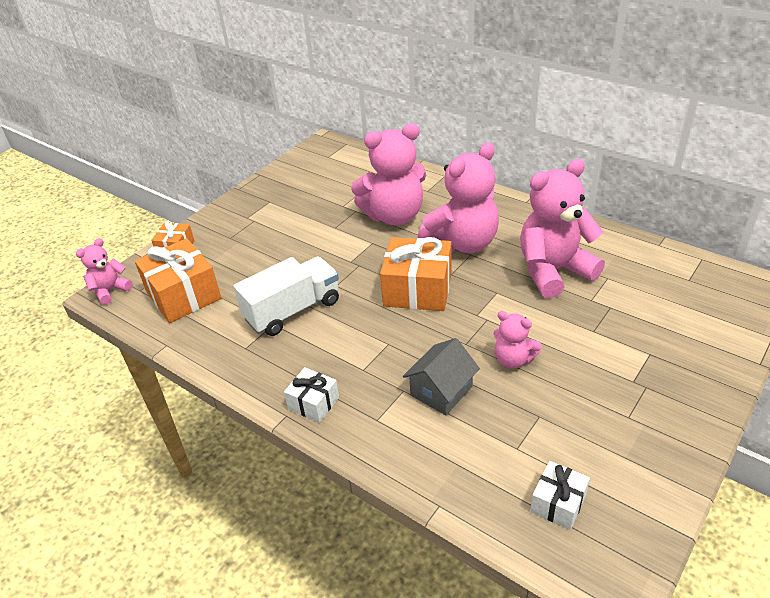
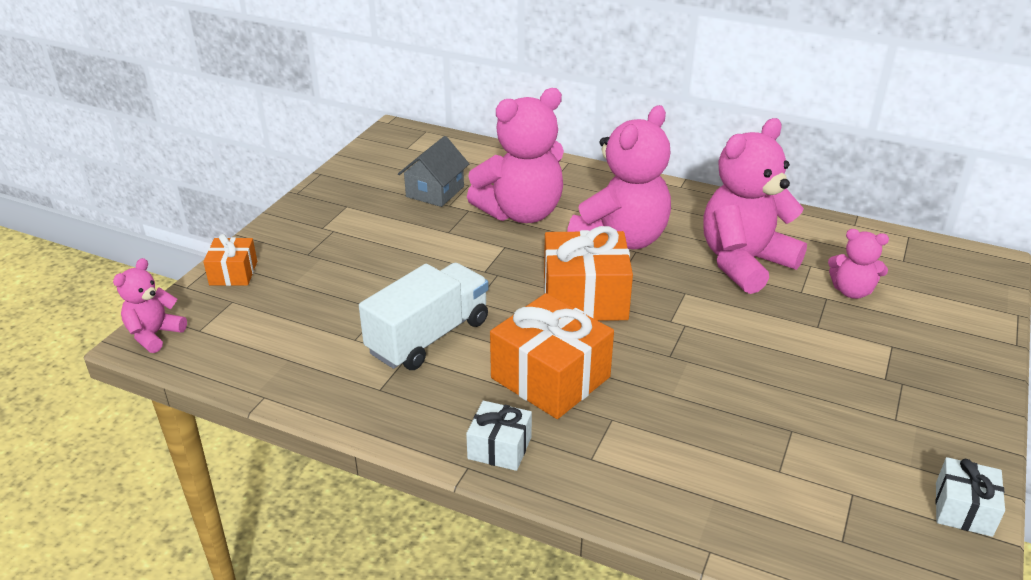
camera: 15 degrees left, 5 degrees down
orange gift [135,238,221,323] -> orange gift moved to [490,293,614,419]
grey house [403,338,480,415] -> grey house moved to [398,136,469,207]
pink teddy bear [493,311,542,369] -> pink teddy bear moved to [828,229,889,299]
white gift [530,461,590,530] -> white gift moved to [935,457,1005,537]

